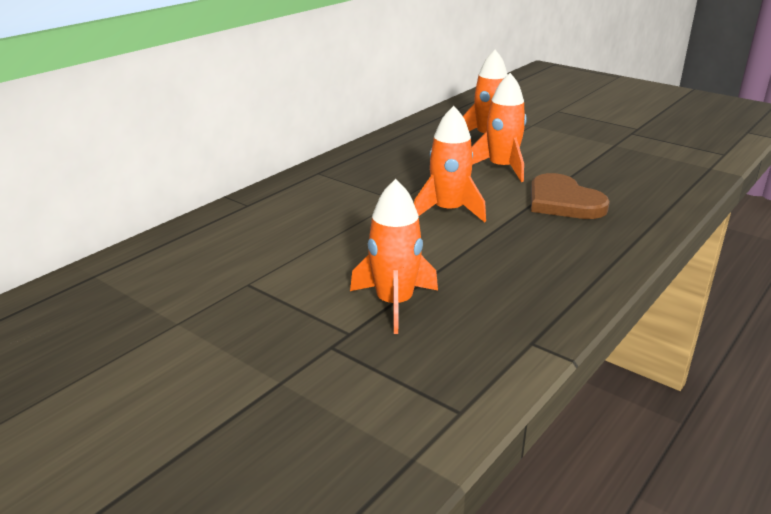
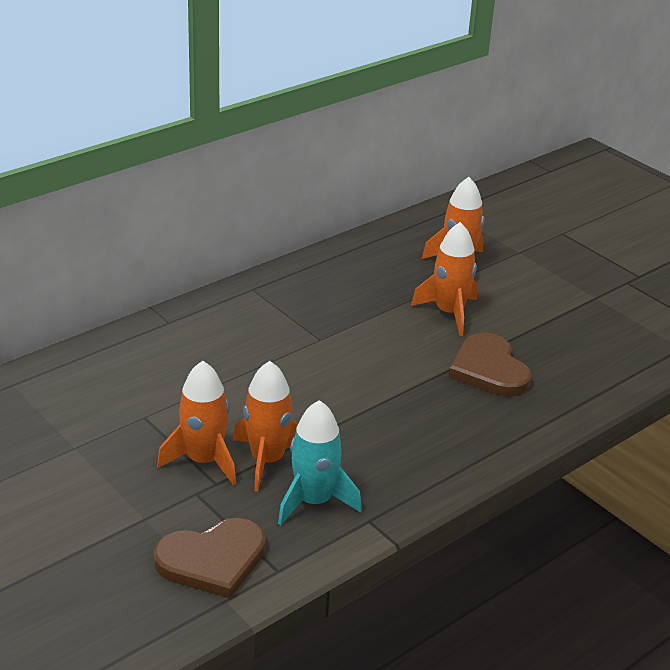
camera: 10 degrees right, 5 degrees up
orange rocket [414,106,486,222] -> orange rocket moved to [157,361,236,485]
none -> brown heart [154,518,266,598]
none -> turquoise rocket [278,400,362,526]

